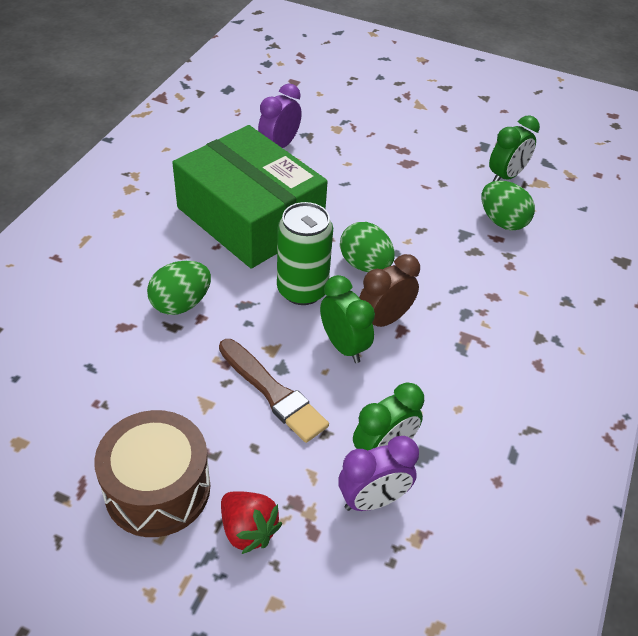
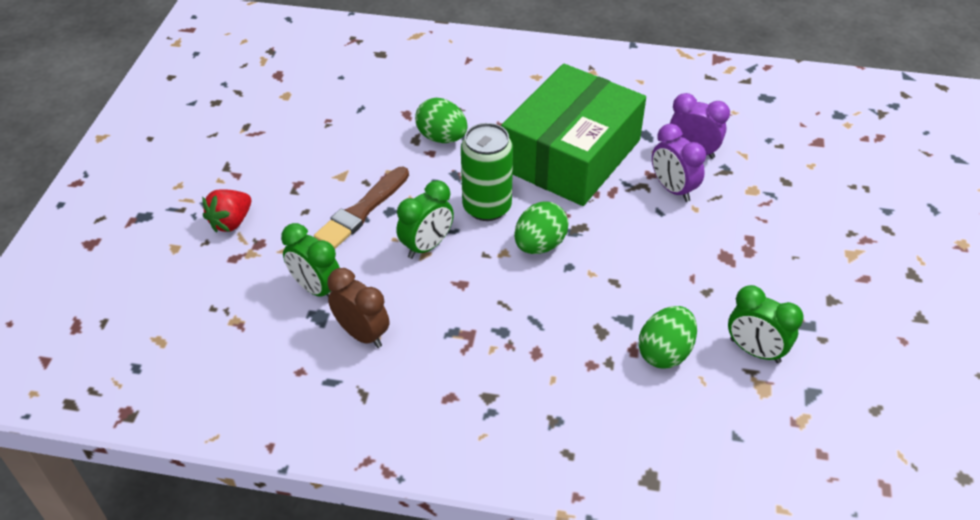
camera: 80 degrees right, 0 degrees up
brown drum [94,410,210,537] -> none
purple clock [338,436,419,511] -> purple clock moved to [652,124,706,202]
brown clock [359,254,420,327] -> brown clock moved to [327,268,389,348]

